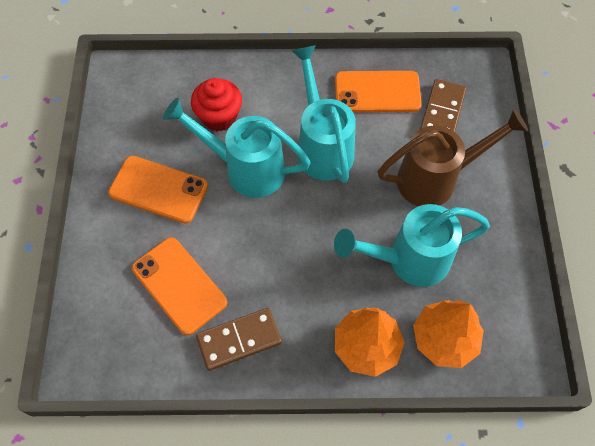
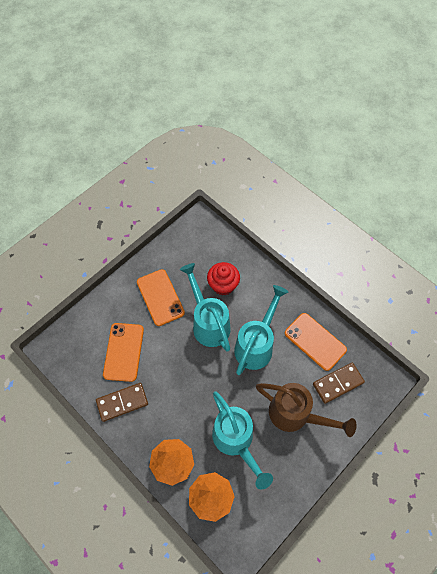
camera: 45 degrees right, 0 degrees up
brown domino [196,308,282,371] -> brown domino turned 45 degrees counterclockwise [96,383,148,422]
turquoise watering can [334,204,490,287] -> turquoise watering can turned 150 degrees counterclockwise [212,391,273,489]

